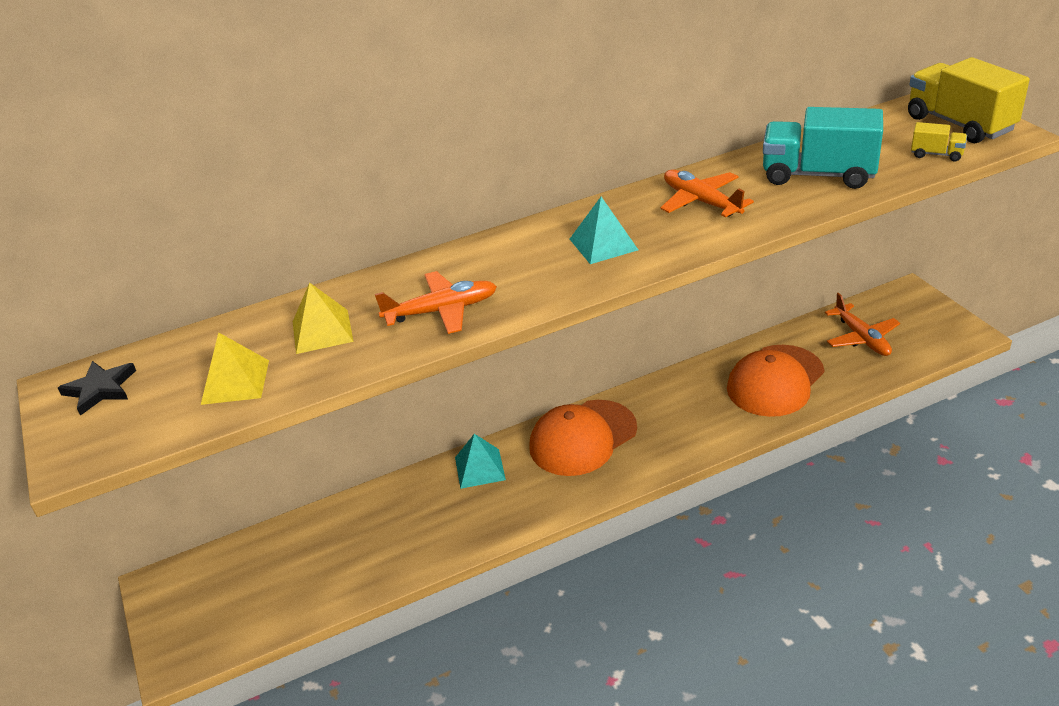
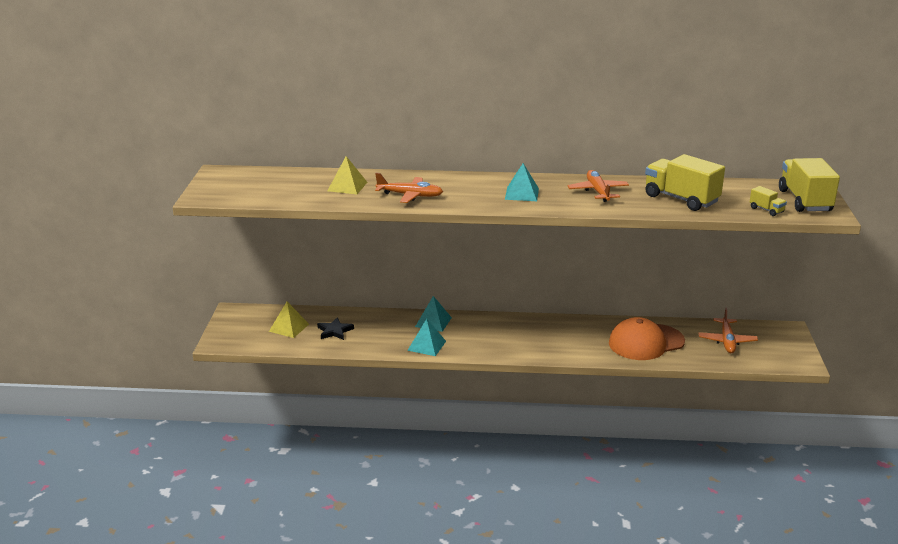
camera: 25 degrees right, 10 degrees down
black star [58,361,136,416] -> black star moved to [317,317,354,340]
yellow pyramid [201,332,269,405] -> yellow pyramid moved to [269,302,309,338]
orange cap [529,400,637,476] -> none
turquoise truck [763,107,883,189] -> yellow truck [645,154,725,211]
none -> turquoise pyramid [407,319,446,356]

